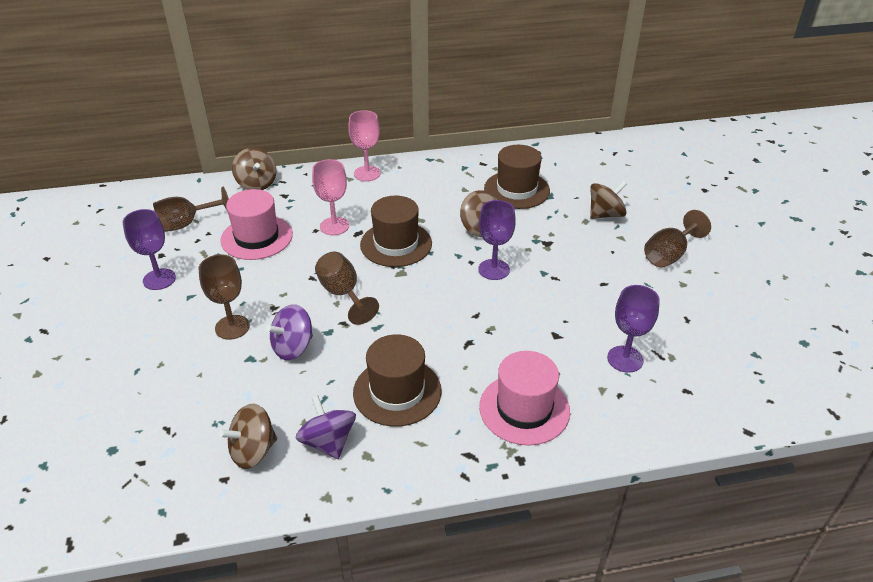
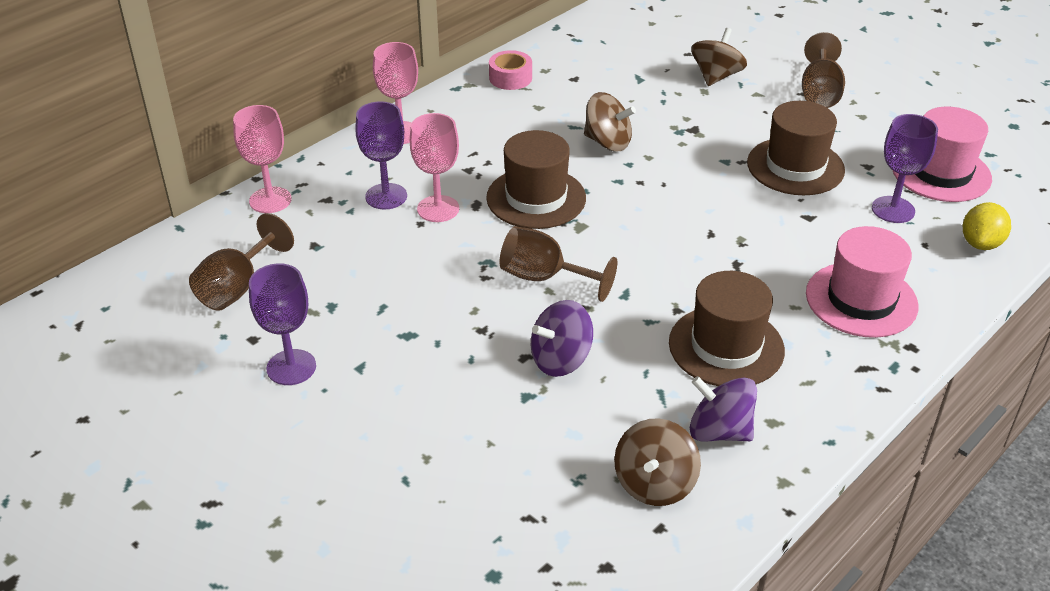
camera: 35 degrees left, 0 degrees up
brown goblet [199,254,250,340] -> none
pink hat [220,189,293,260] -> pink hat moved to [893,107,992,202]
brown spinning top [232,148,277,190] -> pink goblet [233,105,292,213]
purple spinning top [266,304,313,360] -> purple spinning top turned 45 degrees clockwise [531,300,593,377]
purple goblet [478,200,516,280] -> purple goblet moved to [355,101,407,209]
brown hat [484,145,550,209] -> brown hat moved to [747,101,845,195]
none -> pink tape [489,50,532,90]
none -> yellow lemon [963,202,1011,250]

